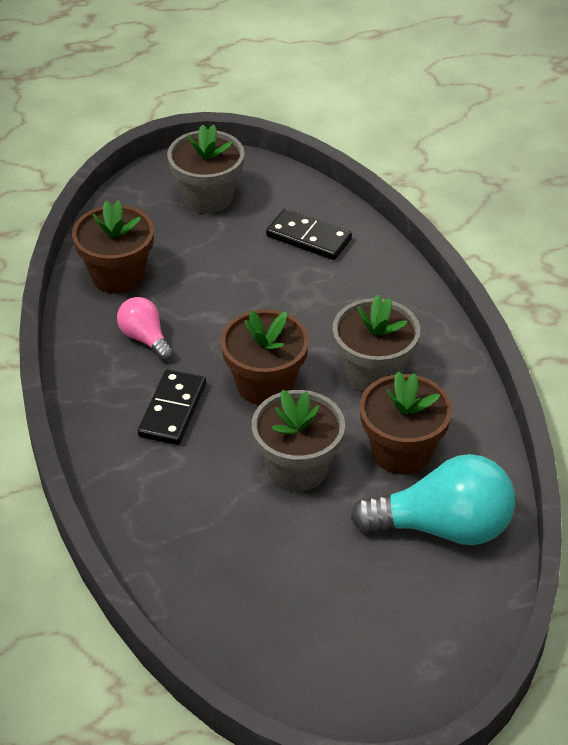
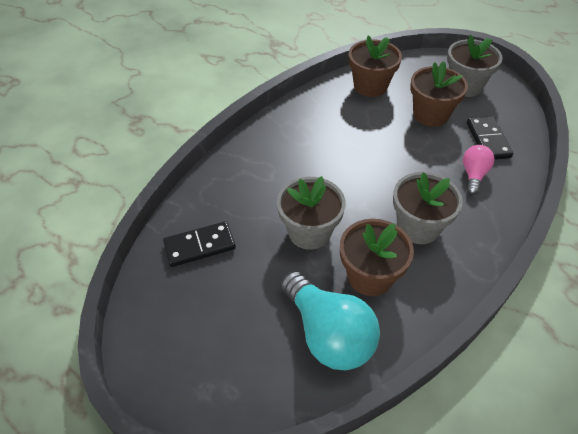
camera: 55 degrees right, 5 degrees up
pink light bulb [117,297,174,361] -> pink light bulb moved to [463,145,494,195]
black domino [138,369,206,445] -> black domino moved to [163,221,236,267]
brown flower pot [220,309,309,405] -> brown flower pot moved to [410,61,468,127]

